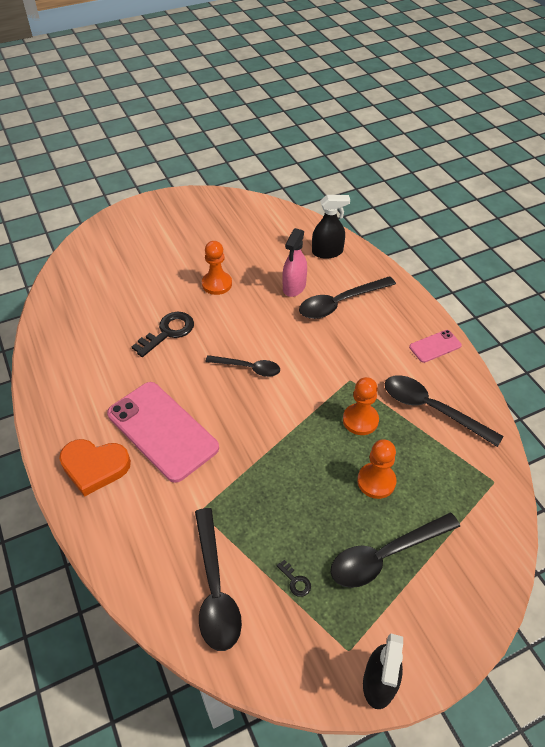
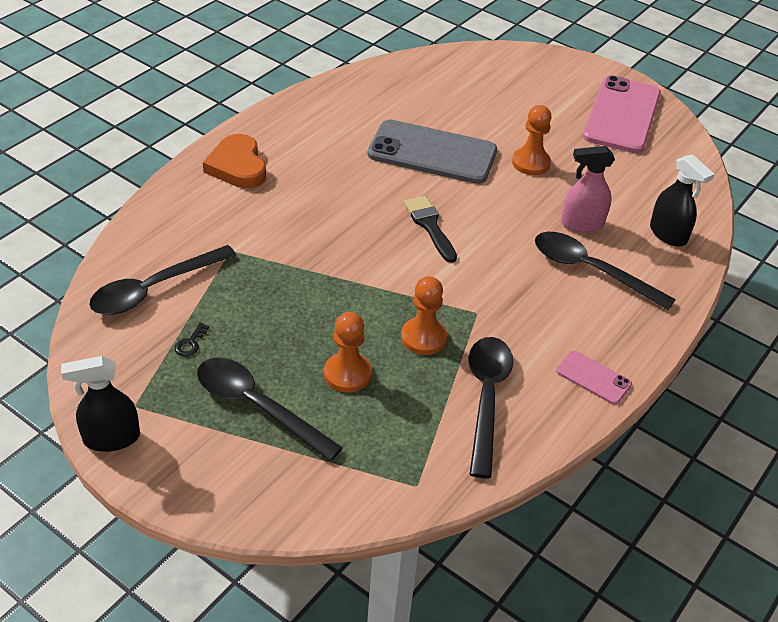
camera: 60 degrees right, 5 degrees down
pink phone [107,382,219,483] -> pink phone moved to [583,75,661,153]
black key [132,312,194,357] -> grey phone [367,120,497,184]
black spoon [205,355,280,377] -> black brush [404,196,457,263]

